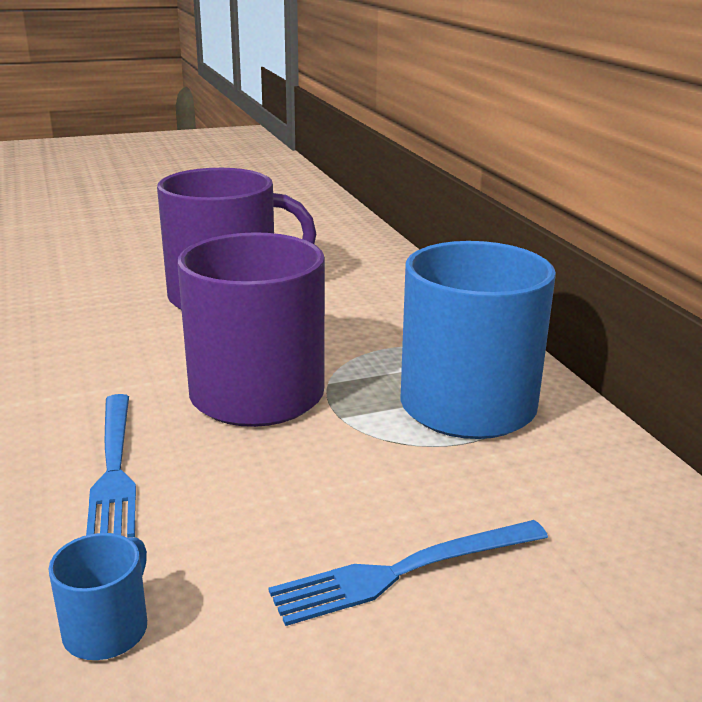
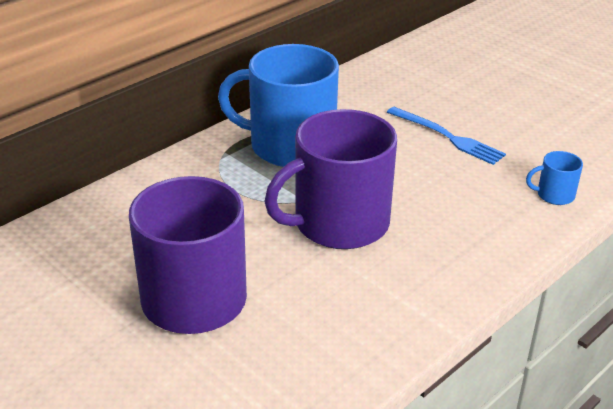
camera: 115 degrees left, 10 degrees up
blue fork [86,394,136,538] -> none

